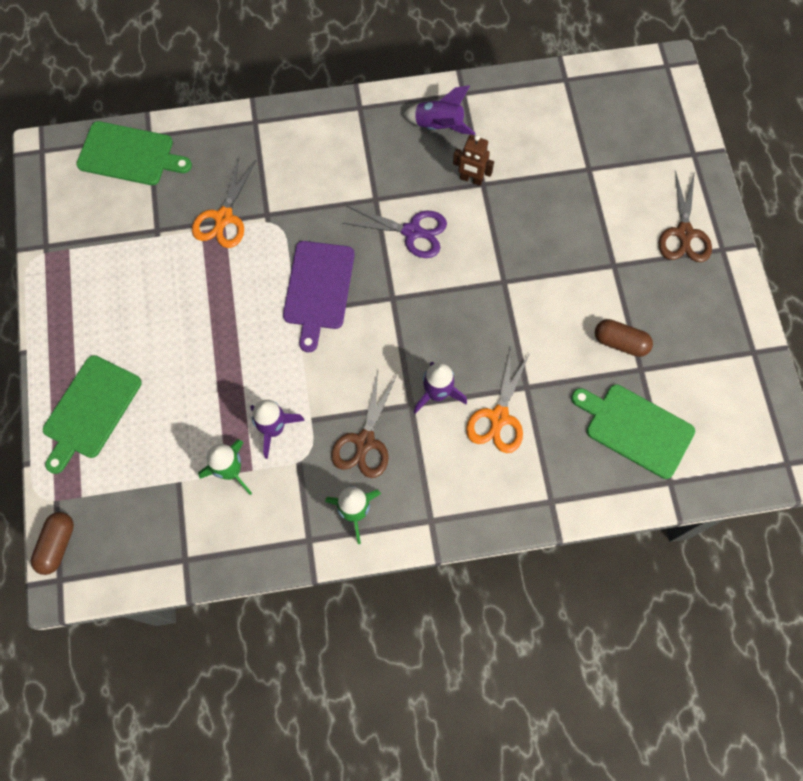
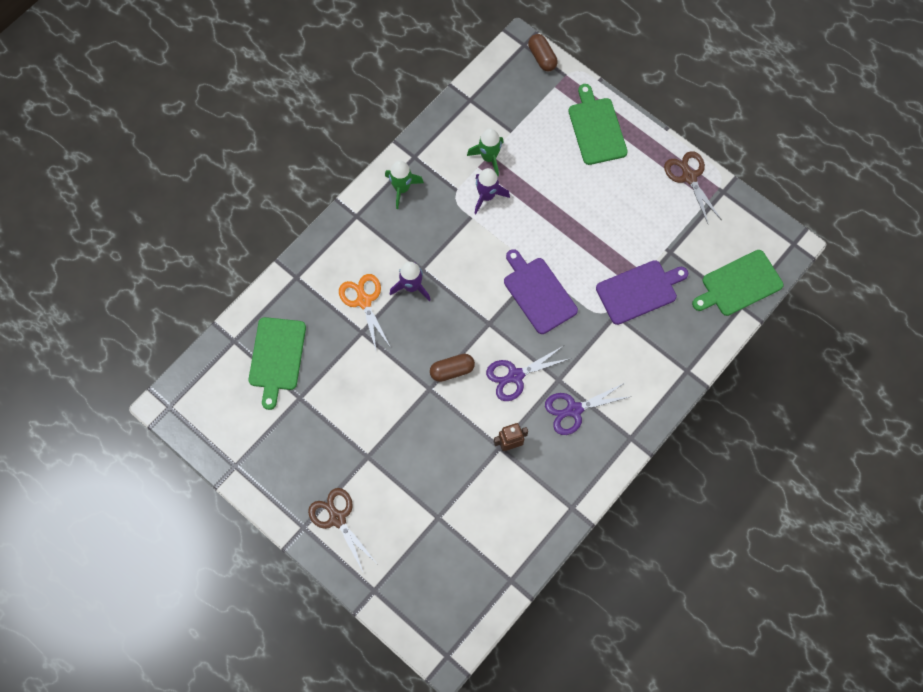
camera: 140 degrees right, 0 degrees up
orange scissors [192,156,256,248] -> purple cutting board [596,260,688,325]
brown scissors [331,371,397,478] -> brown scissors moved to [664,151,721,223]
purple rocket [404,86,475,135] -> none
green cutting board [571,384,695,479] -> green cutting board turned 105 degrees clockwise [249,317,306,410]
brown capsule [595,319,653,357] -> brown capsule moved to [430,354,475,382]
none -> purple scissors [545,383,632,435]

